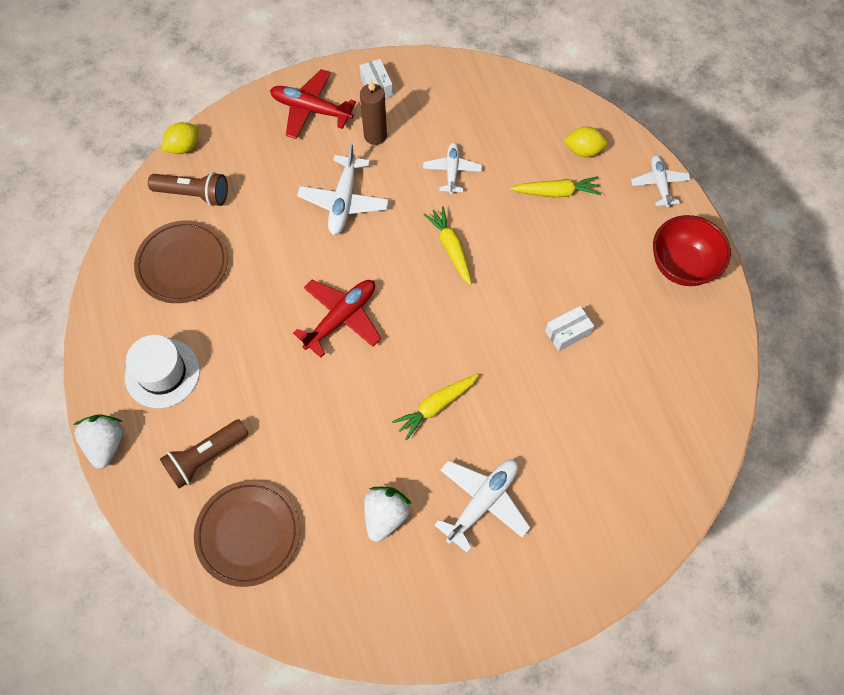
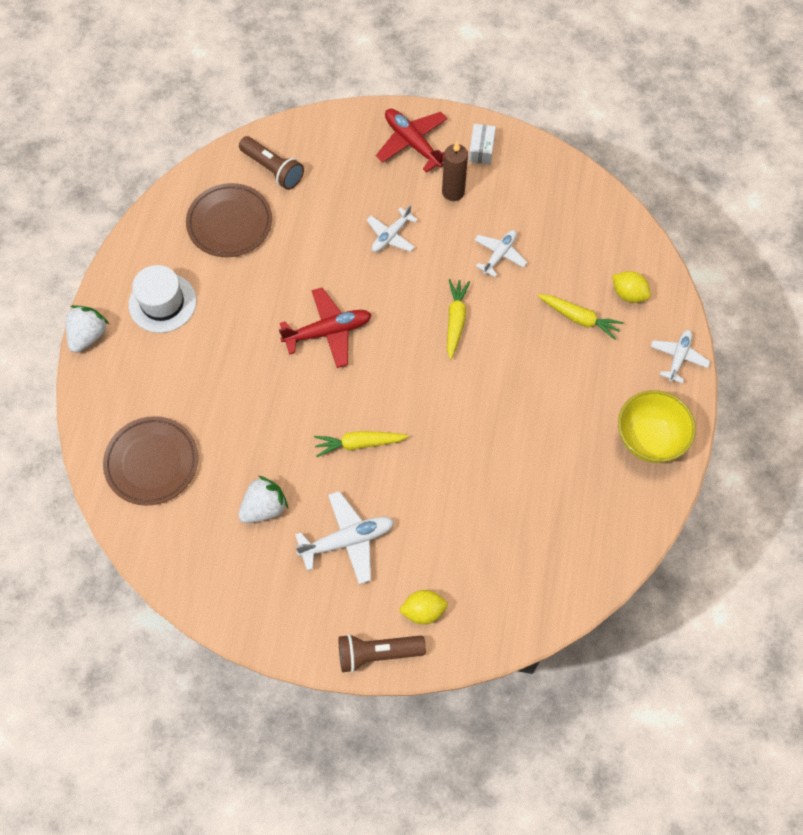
camera: 30 degrees right, 0 degrees up
brown flashlight [160,419,248,489] -> brown flashlight moved to [339,634,426,673]
yellow lemon [161,122,199,154] -> yellow lemon moved to [399,590,448,625]
white plane [297,143,389,235] -> white plane [367,205,418,252], size x0.66
white box [545,306,594,351] -> none
red bowl [653,215,731,286] -> yellow bowl [618,390,696,463]

